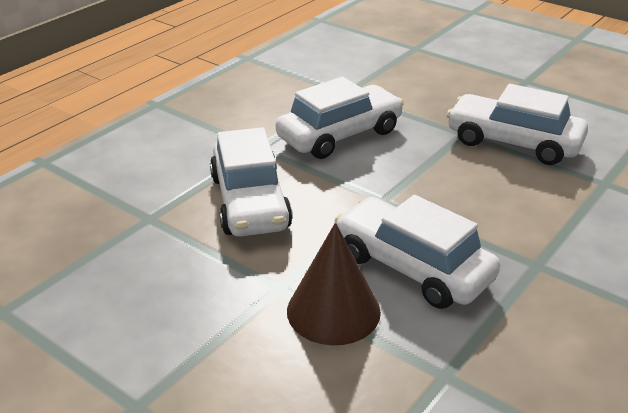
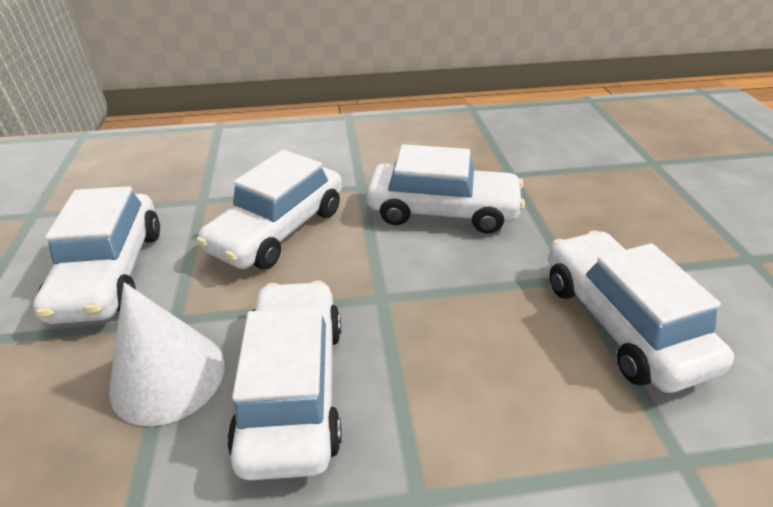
camera: 45 degrees right, 5 degrees up
brown cone [287,223,381,345] -> white cone [109,282,225,426]
none -> white car [33,186,160,324]

